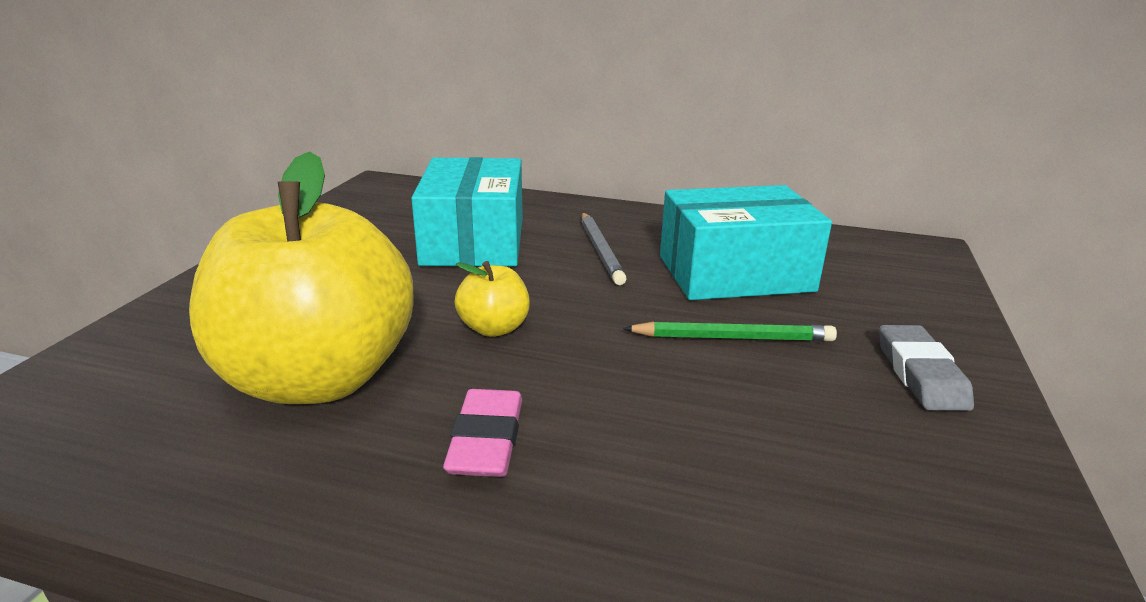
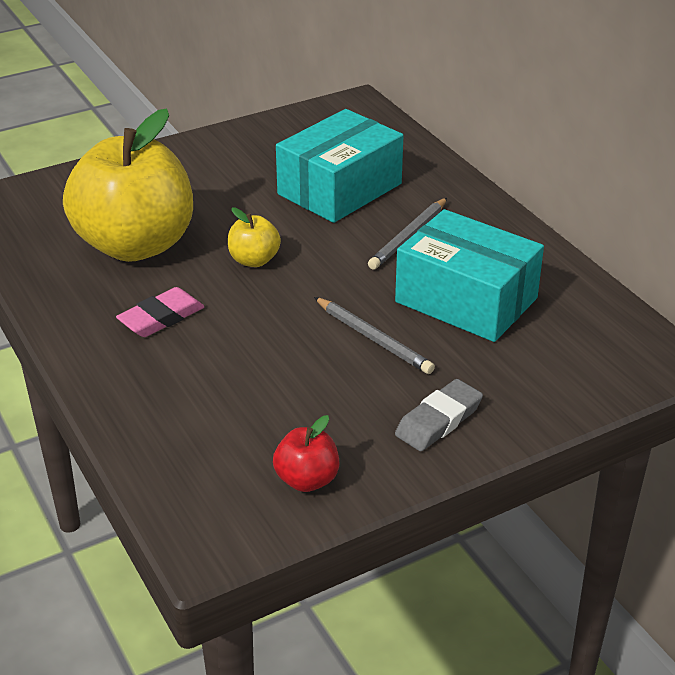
camera: 45 degrees right, 10 degrees up
green pencil [623,321,837,342] -> grey pencil [314,297,435,374]
none -> red apple [273,415,339,492]

